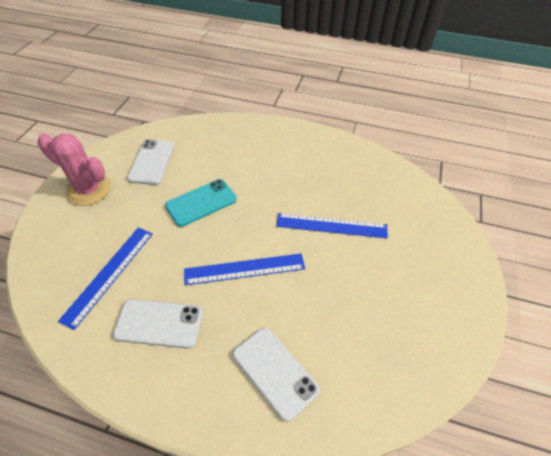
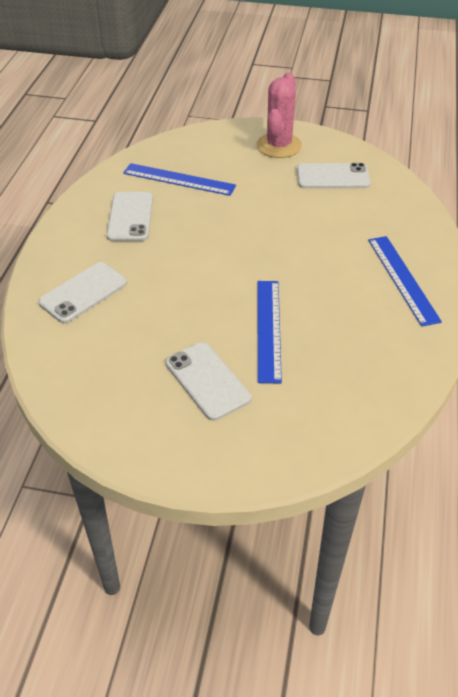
camera: 85 degrees right, 5 degrees down
turquoise phone [165,179,237,227] -> none
blue ruler [184,254,305,285] -> blue ruler moved to [368,236,442,327]
none -> white phone [166,342,251,421]

